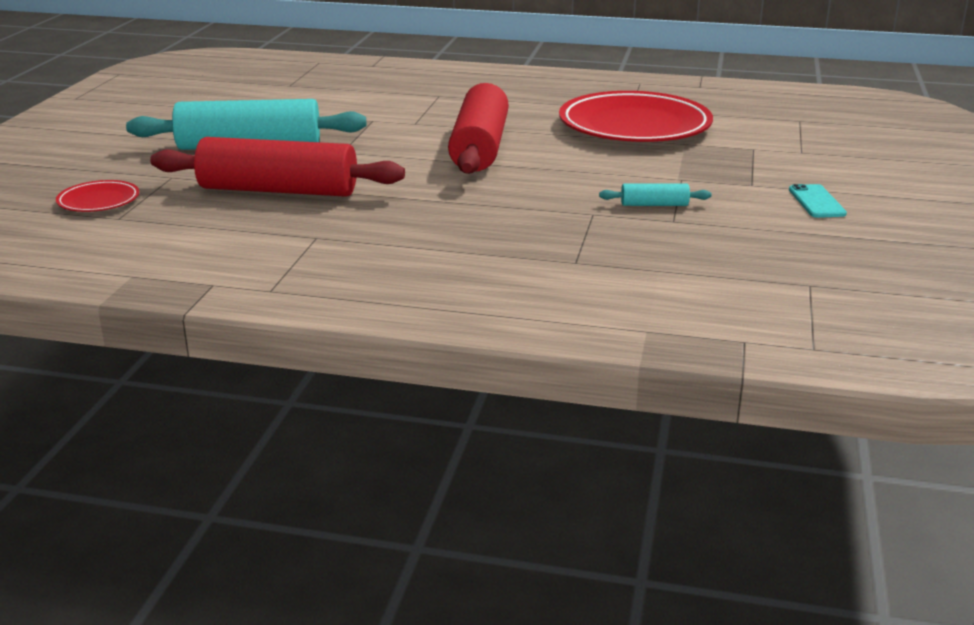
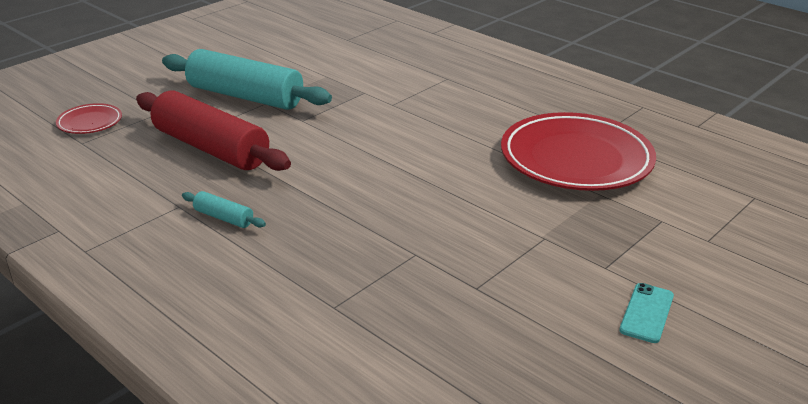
camera: 30 degrees right, 5 degrees up
red rolling pin [448,83,509,174] -> none
turquoise rolling pin [599,184,711,206] -> turquoise rolling pin moved to [182,191,266,228]

